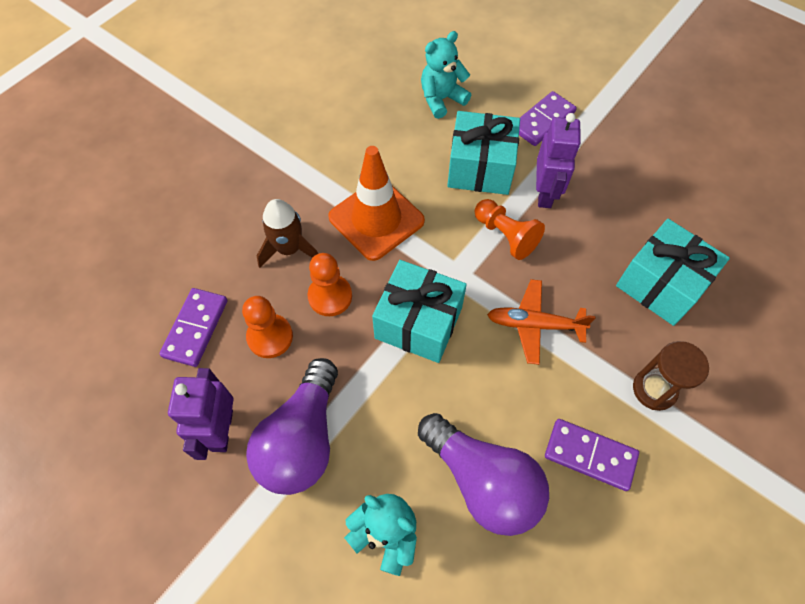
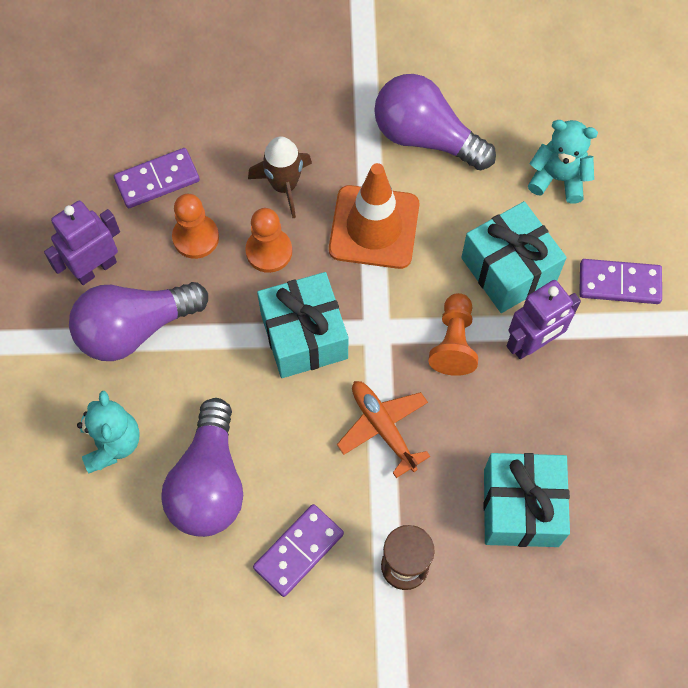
camera: 50 degrees right, 5 degrees up
purple domino [545,419,639,491] -> purple domino turned 60 degrees clockwise [253,504,344,597]
none -> purple light bulb [374,74,496,170]

